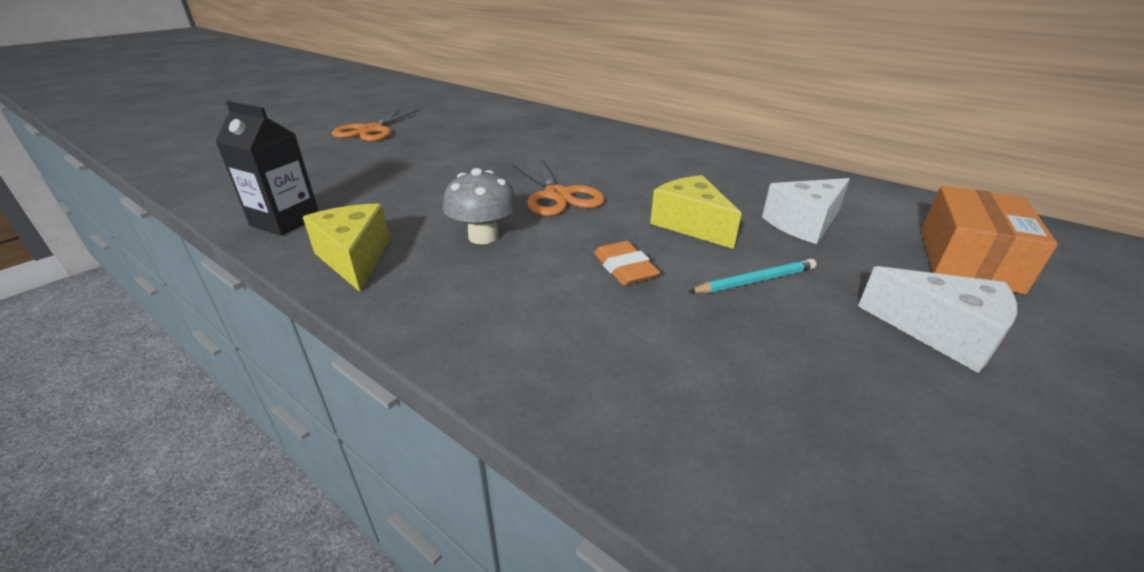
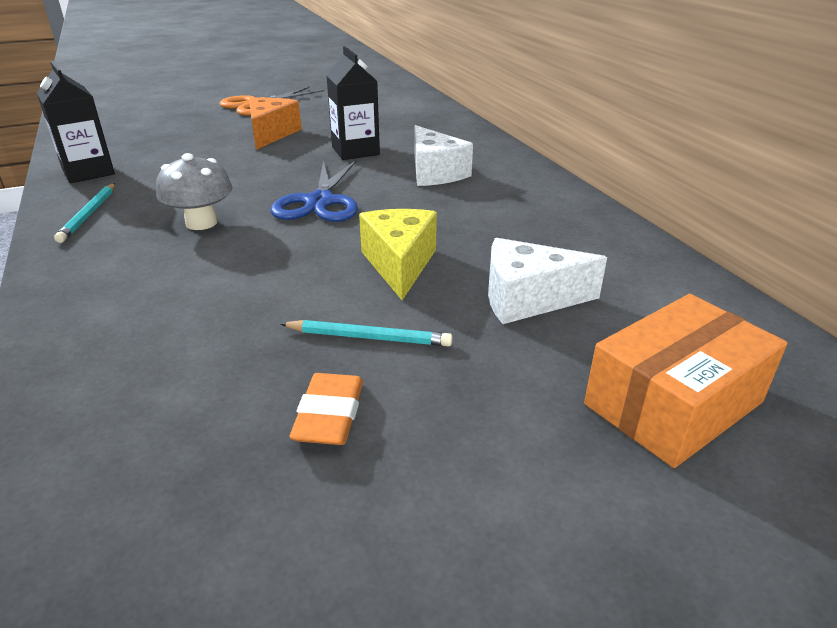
camera: 30 degrees right, 0 degrees up
yellow cheese [303,203,390,292] -> turquoise pencil [54,183,115,243]
orange scissors [511,159,605,216] -> blue scissors [271,160,358,222]
orange eraser [594,241,660,286] -> orange eraser moved to [290,373,363,445]
white cheese [858,266,1017,373] -> white cheese moved to [414,125,473,186]
none -> orange cheese [249,98,302,150]
none -> black carton [326,46,380,160]

